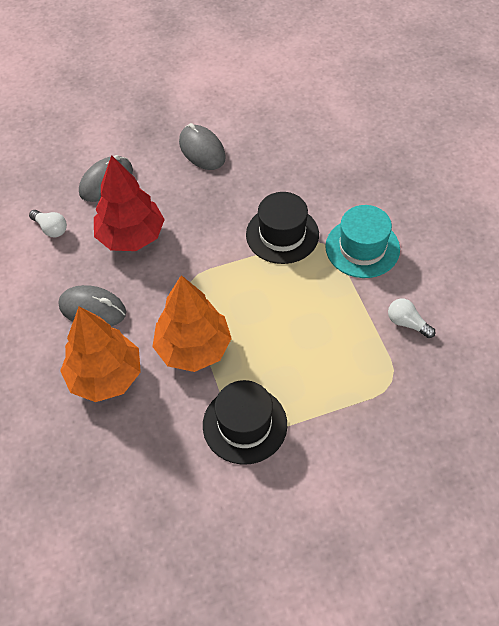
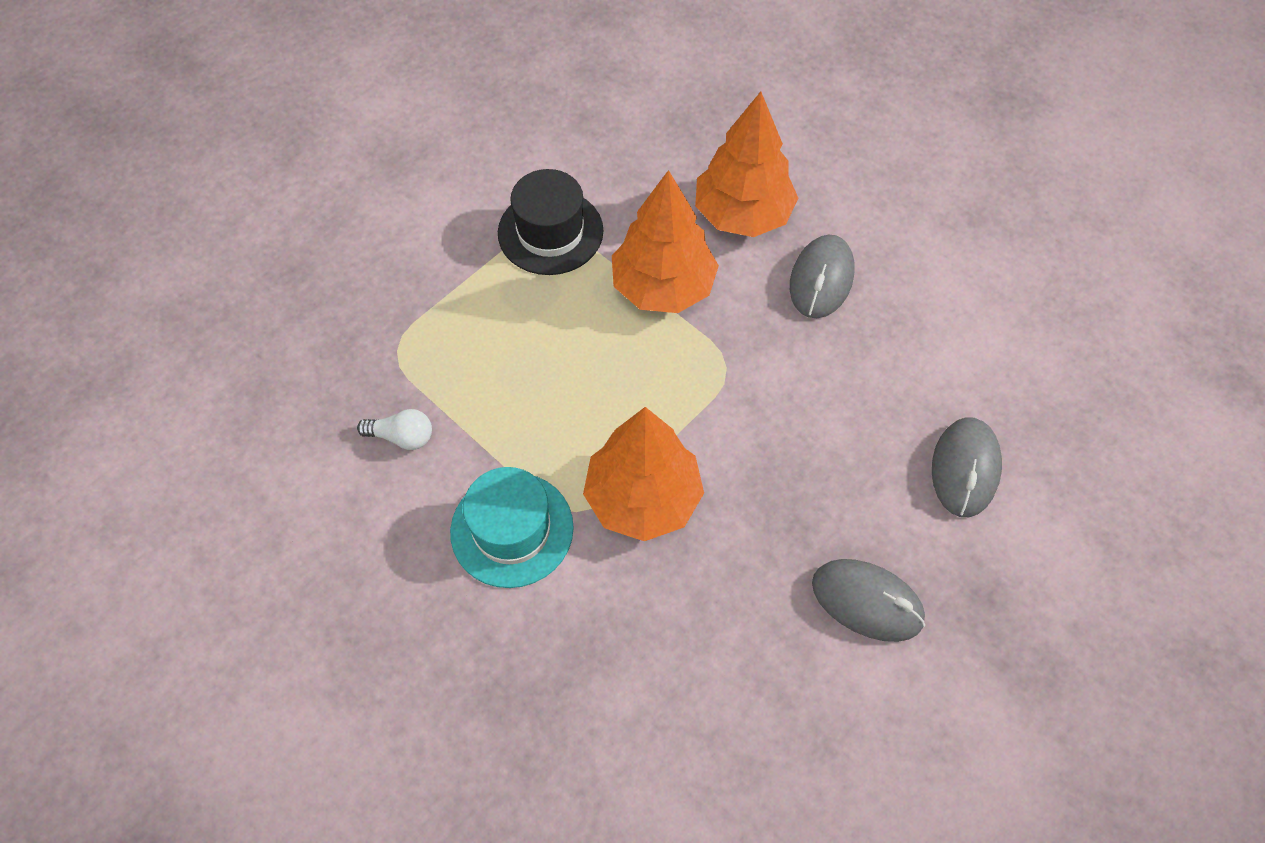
camera: 150 degrees right, 5 degrees up
white light bulb [29,210,67,237] -> none
grey mouse [58,285,126,326] -> grey mouse turned 60 degrees counterclockwise [790,235,854,318]
red tree [94,155,165,251] -> none
black hat [246,192,319,264] -> orange tree [583,407,704,541]

